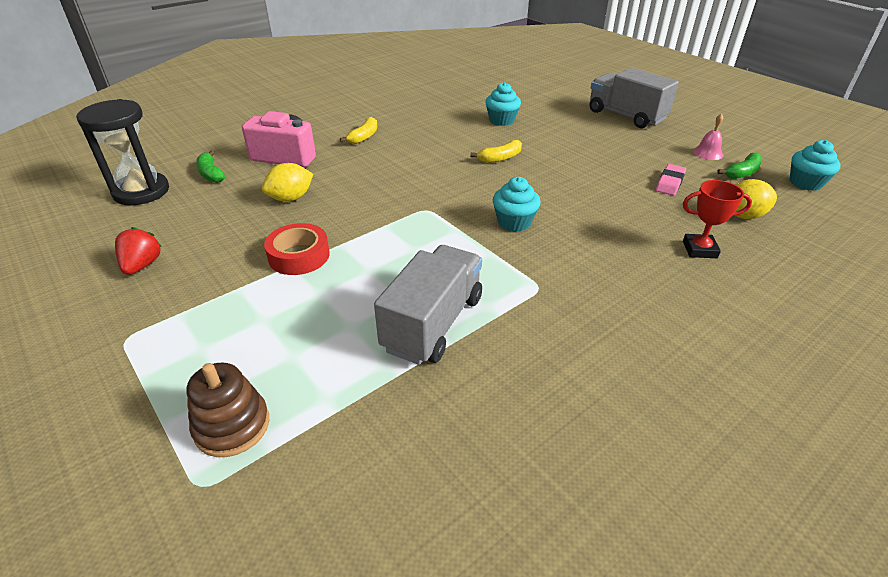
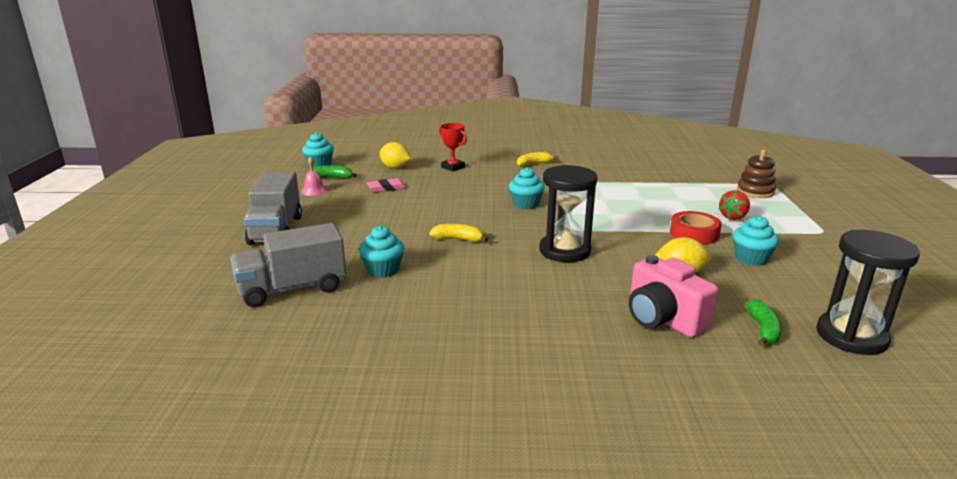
camera: 140 degrees left, 15 degrees down
red strawberry [115,227,162,275] -> red strawberry moved to [718,190,750,220]
yellow banana [340,117,377,144] -> yellow banana moved to [517,152,558,167]
grey truck [374,245,482,365] -> grey truck moved to [230,223,346,307]
none -> black hourglass [539,165,598,262]
none -> turquoise cupcake [733,216,779,266]

